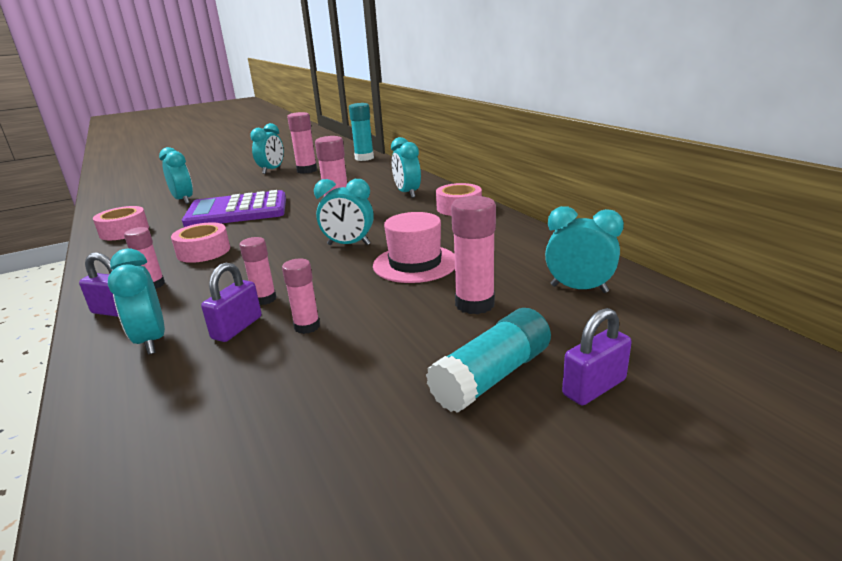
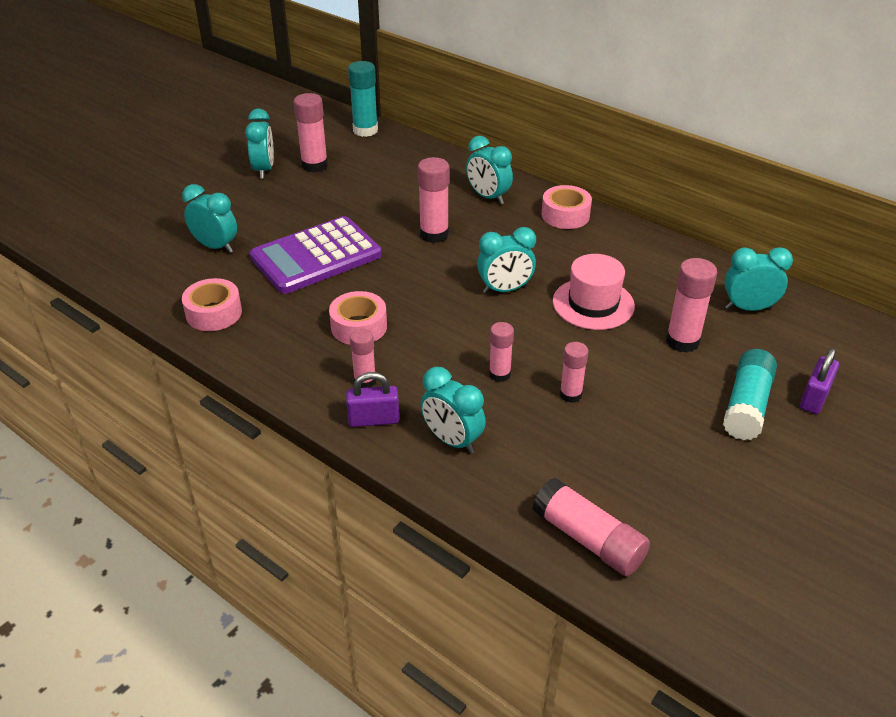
camera: 25 degrees left, 15 degrees up
purple padlock [201,263,262,342] -> none
none -> pink glue stick [532,477,650,576]

